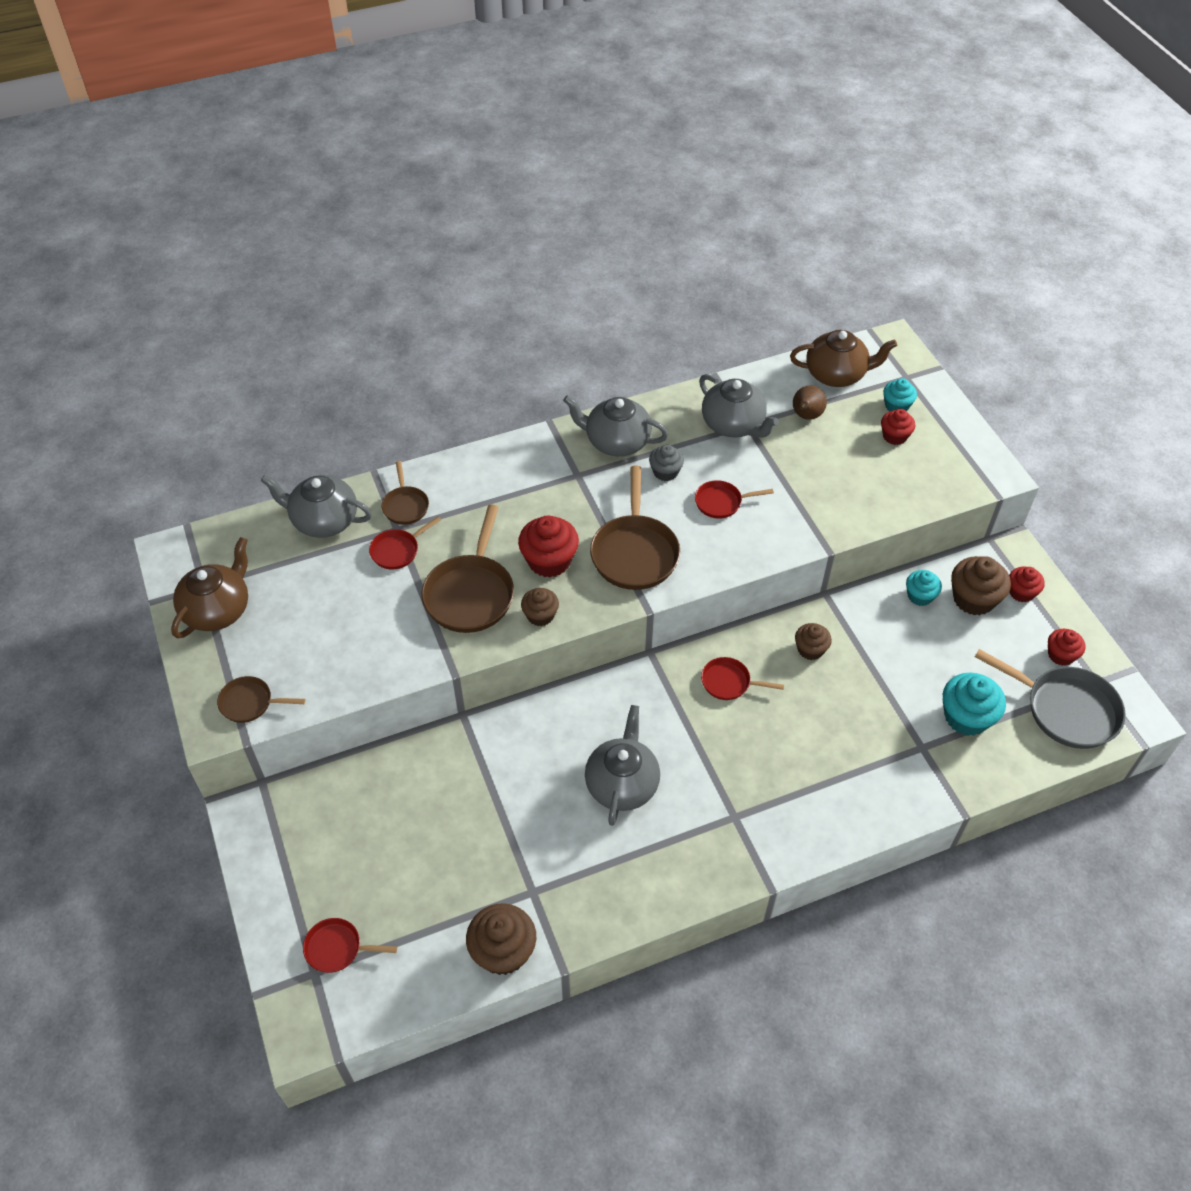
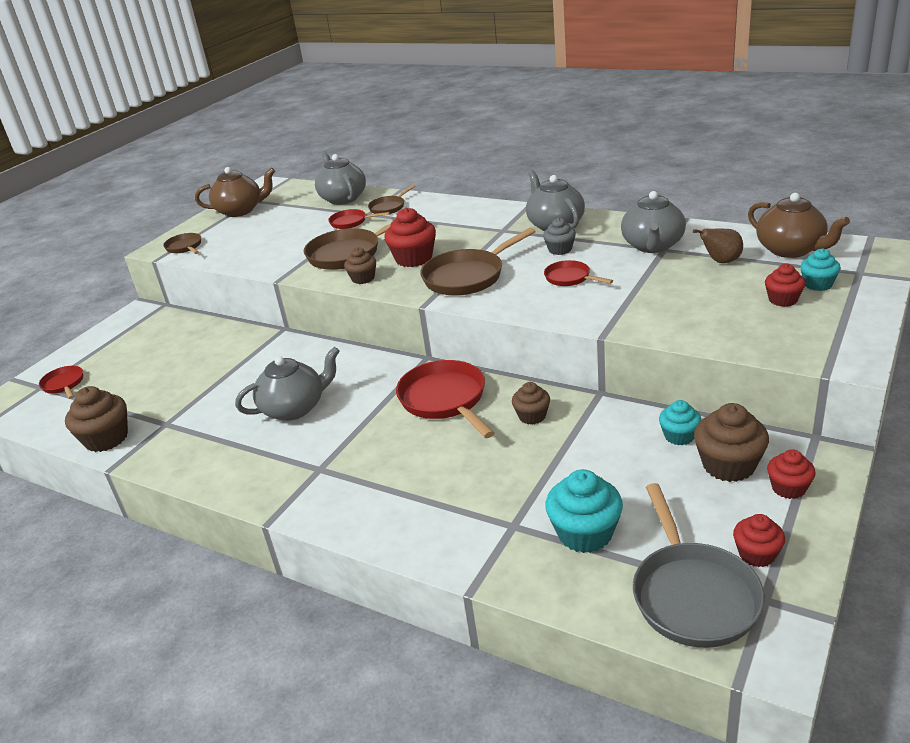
camera: 55 degrees right, 20 degrees down
red pan [701,657,784,700] -> red pan [396,360,495,438], size x1.85

